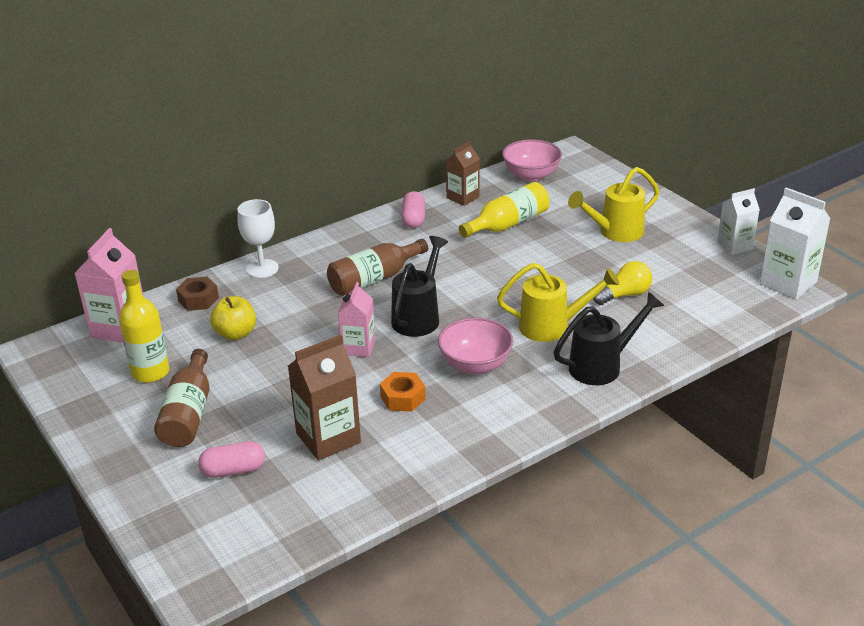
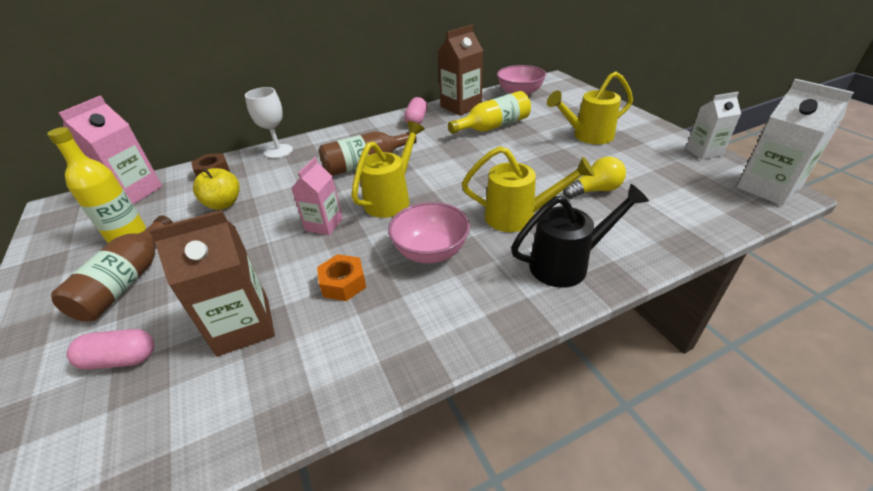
camera: 10 degrees right, 5 degrees up
black watering can [391,236,448,337] -> yellow watering can [351,121,425,218]
brown carton [446,141,480,206] -> brown carton [438,25,483,116], size x1.54

